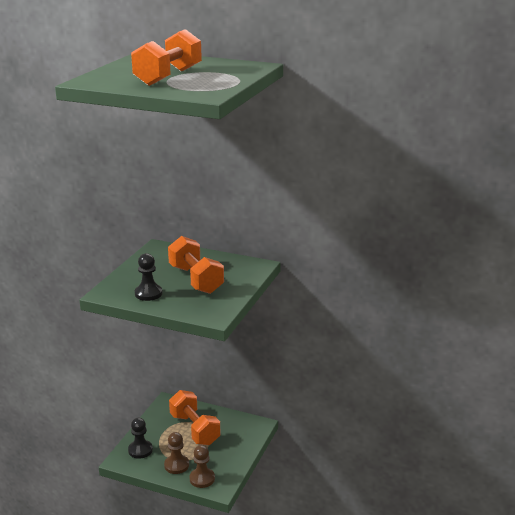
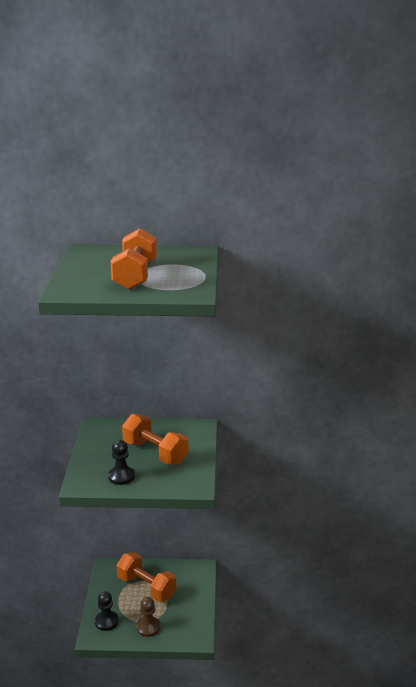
camera: 20 degrees left, 0 degrees up
brown pawn [189,445,215,488] -> none

